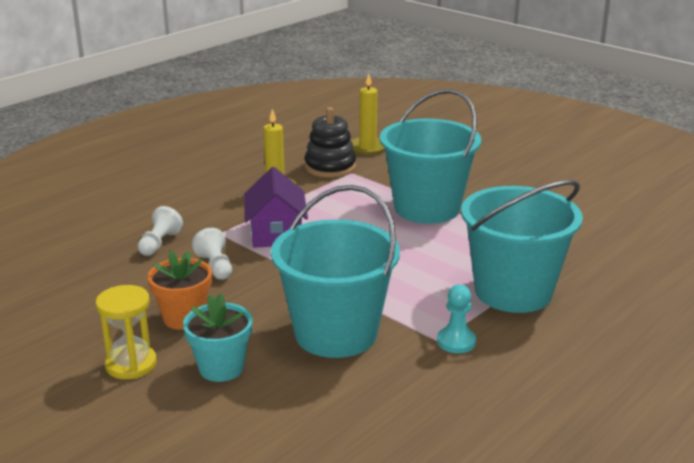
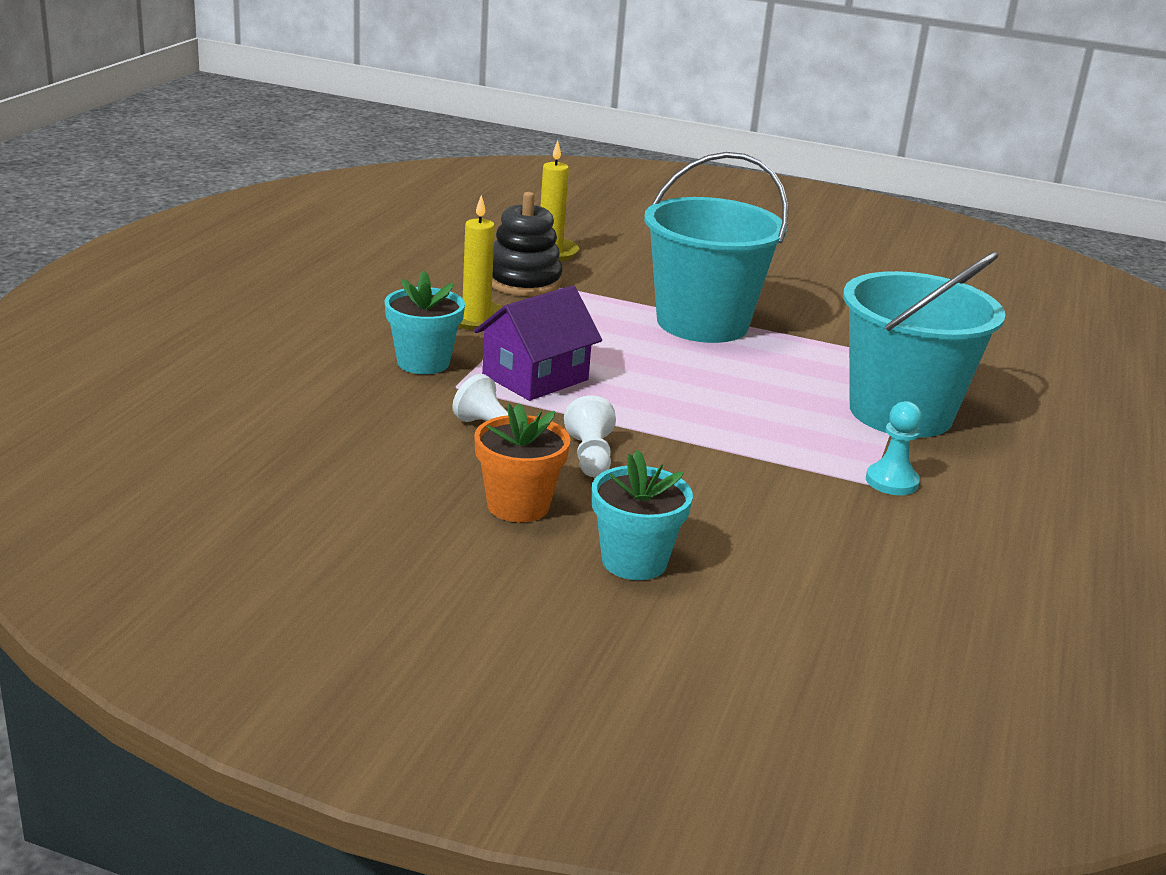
camera: 25 degrees left, 0 degrees up
yellow hourglass [96,285,157,379] -> none
white pawn [138,206,183,256] -> white pawn moved to [564,395,616,477]
purple house [244,167,308,248] -> purple house turned 75 degrees clockwise [474,285,602,401]
turquoise bucket [271,185,400,358] -> none
none -> turquoise flower pot [384,271,465,374]

